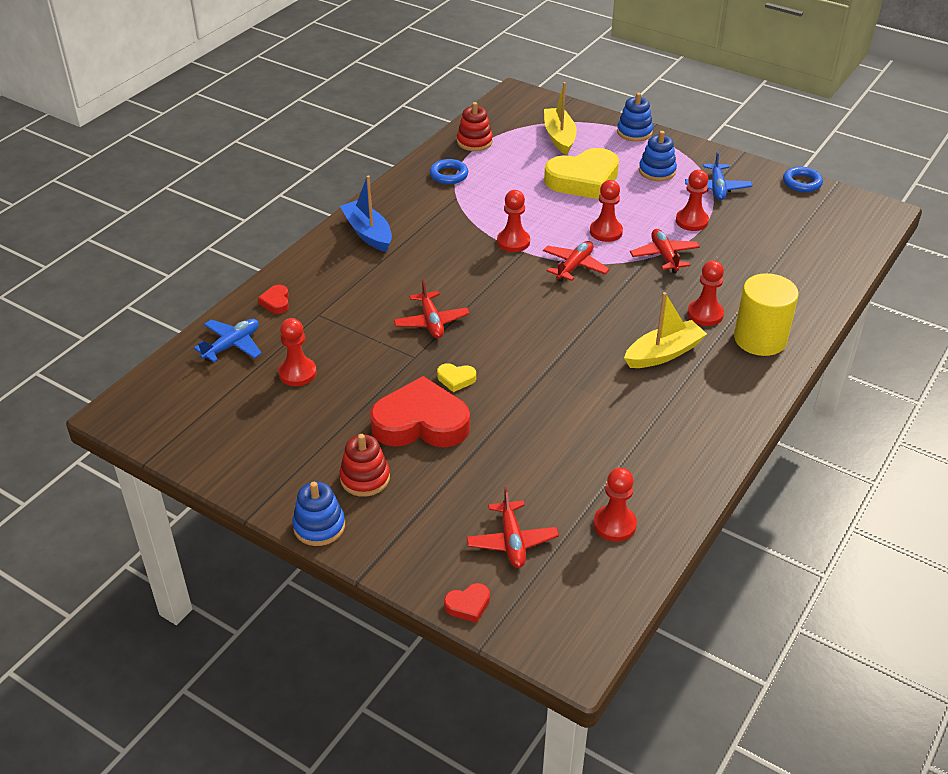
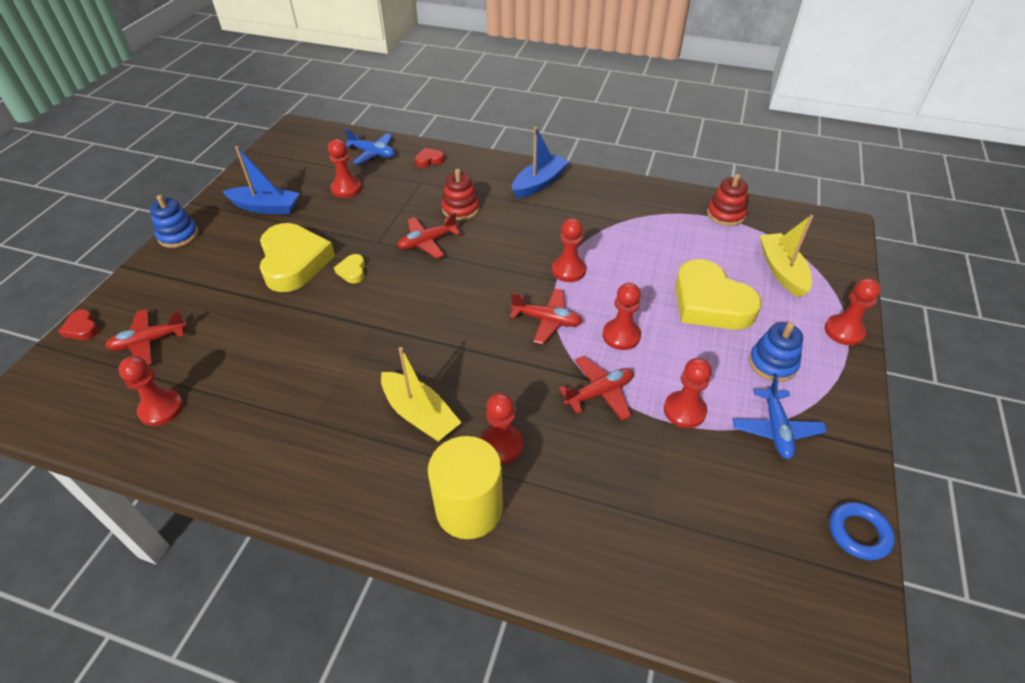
camera: 75 degrees right, 5 degrees up
red stacking toy [339,434,390,497] -> red stacking toy moved to [441,169,479,220]
red heart [370,376,470,448] -> yellow heart [260,223,335,292]
blue ring [430,159,468,184] -> none
yellow boat [544,82,577,155] -> yellow boat turned 75 degrees counterclockwise [760,215,813,298]
blue stacking toy [617,93,653,141] -> red pawn [824,278,881,346]
blue plane [685,151,752,200] -> blue plane turned 75 degrees counterclockwise [732,376,827,459]
none -> blue boat [222,146,300,214]

